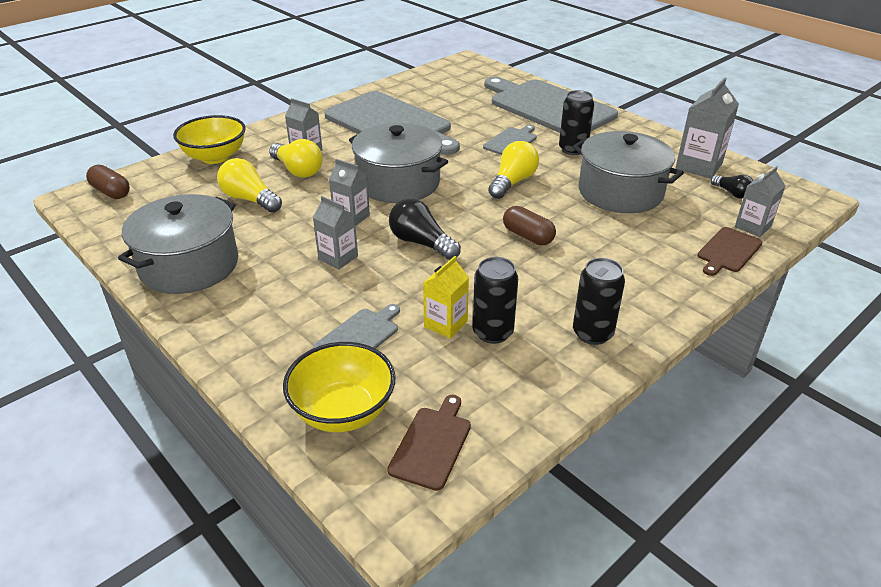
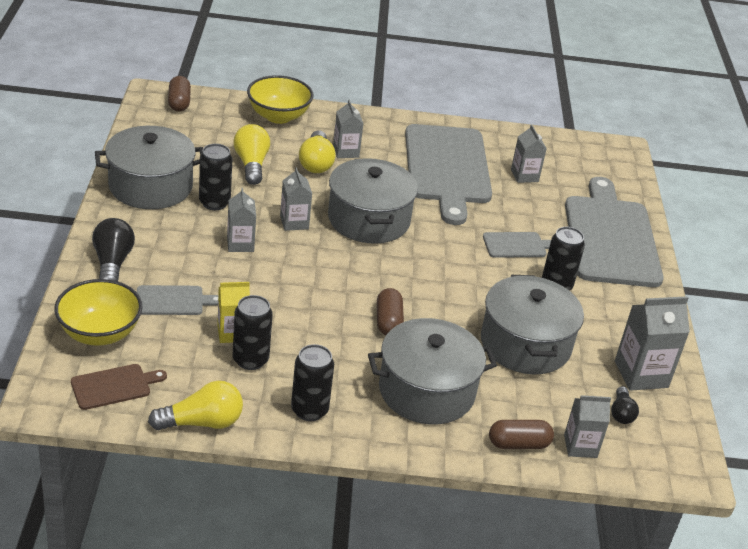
camera: 40 degrees right, 0 degrees up
black light bulb [389,198,461,260] -> black light bulb moved to [92,218,135,281]
yellow light bulb [488,141,539,199] -> yellow light bulb moved to [148,381,243,430]
brown cutting board [697,227,763,276] -> brown capsule [489,420,554,449]
none -> black can [199,144,232,210]
none -> grey pot [368,318,497,424]
none -> grey carton [511,124,547,183]

